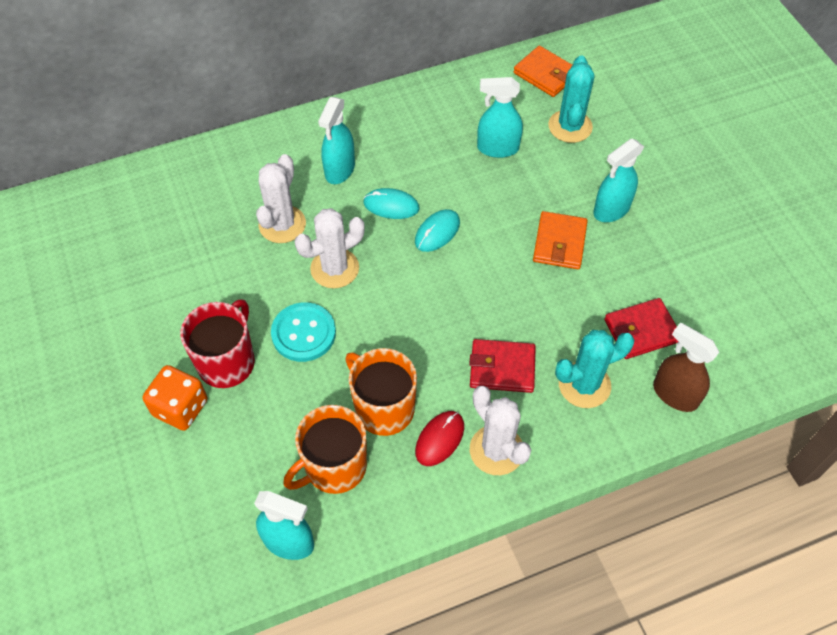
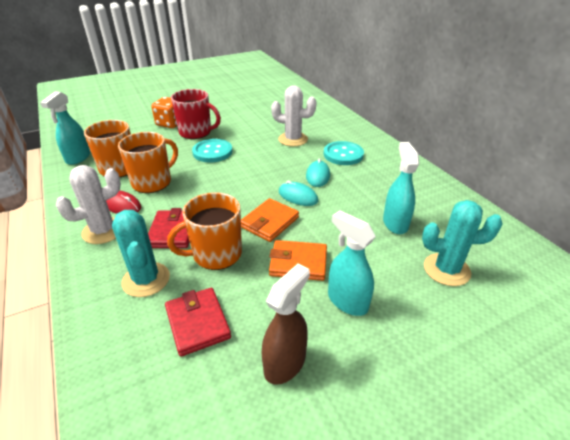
camera: 85 degrees right, 20 degrees down
white cactus [295,208,365,288] -> none
turquoise spray bottle [318,97,355,184] -> turquoise button [324,141,364,165]
orange wallet [514,46,572,97] -> orange wallet moved to [241,198,299,242]
brown spray bottle [653,323,719,412] -> brown spray bottle moved to [262,263,310,385]
none -> orange mug [167,192,242,270]

